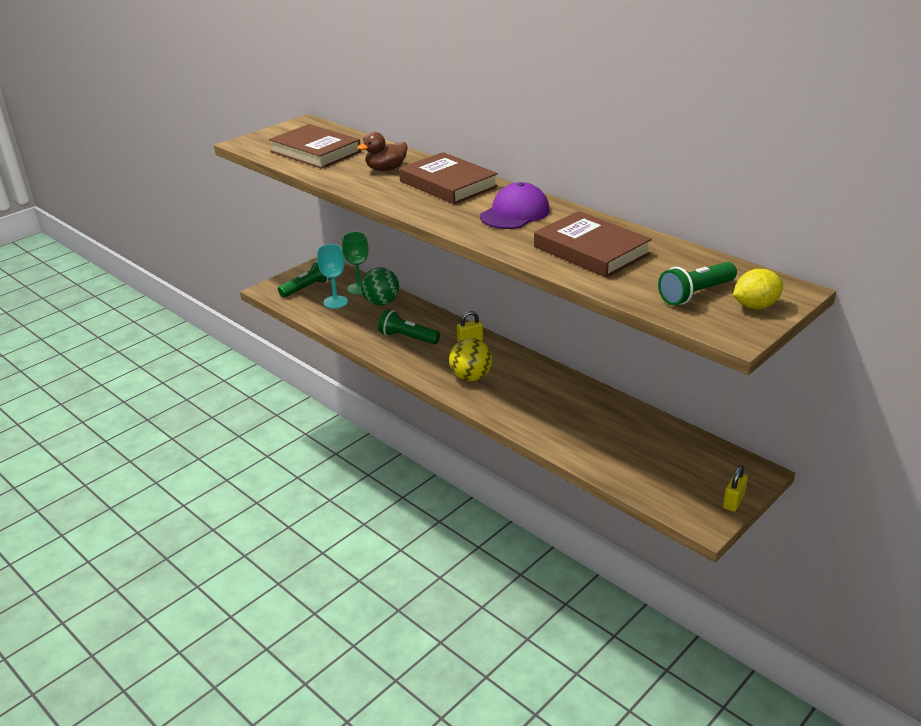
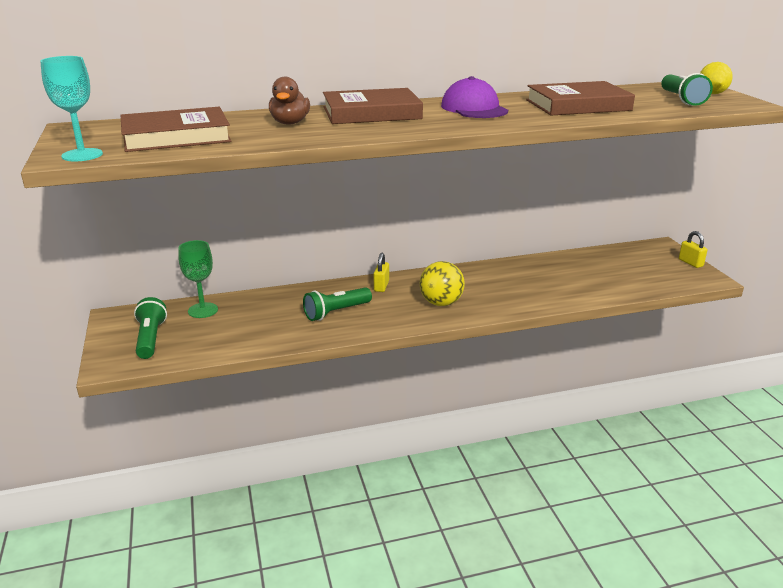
camera: 60 degrees left, 5 degrees down
turquoise goblet [317,244,348,308] -> turquoise goblet moved to [40,56,103,161]
green ball [361,267,399,305] -> none

